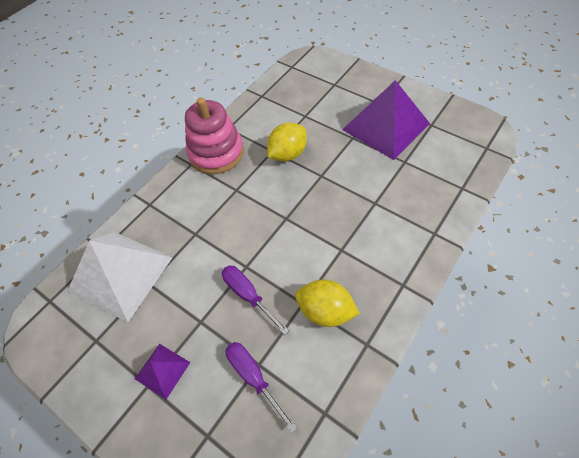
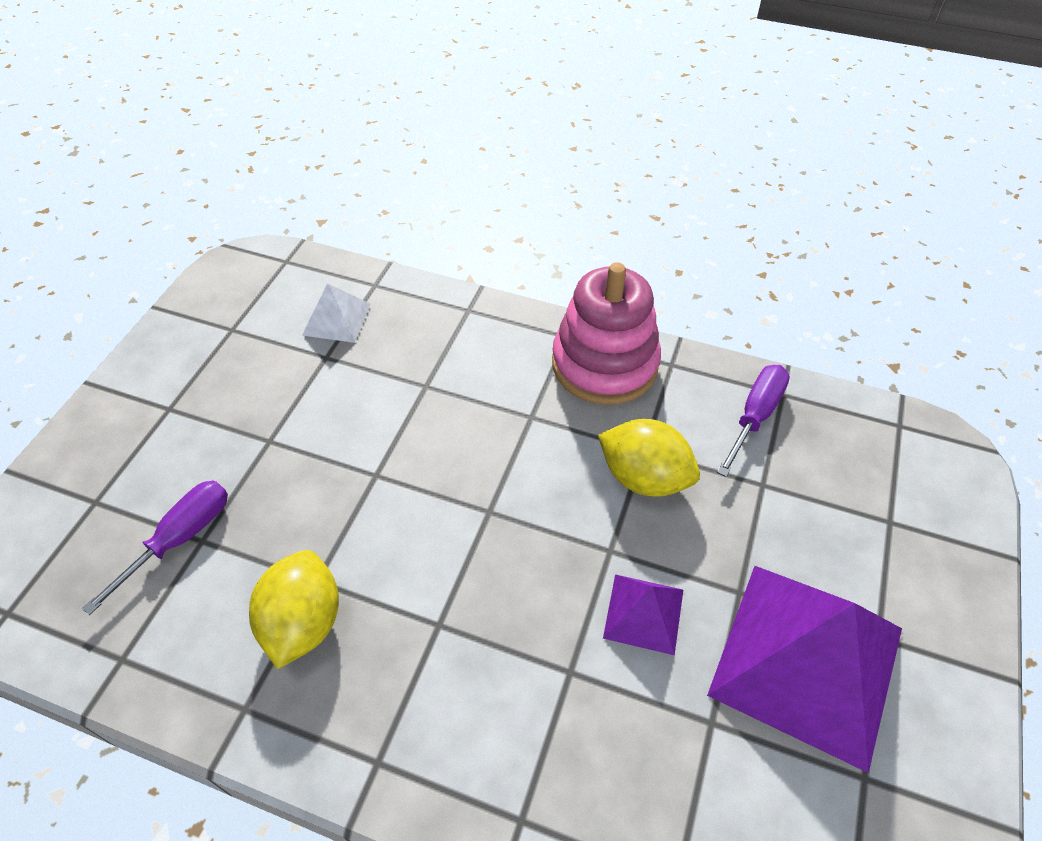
camera: 70 degrees right, 5 degrees down
white pyramid [67,232,173,322] -> white pyramid [302,283,370,343], size x0.47
purple pyramid [135,344,191,399] -> purple pyramid moved to [603,574,683,655]
purple screwdriver [222,265,289,335] -> purple screwdriver moved to [717,365,790,477]

